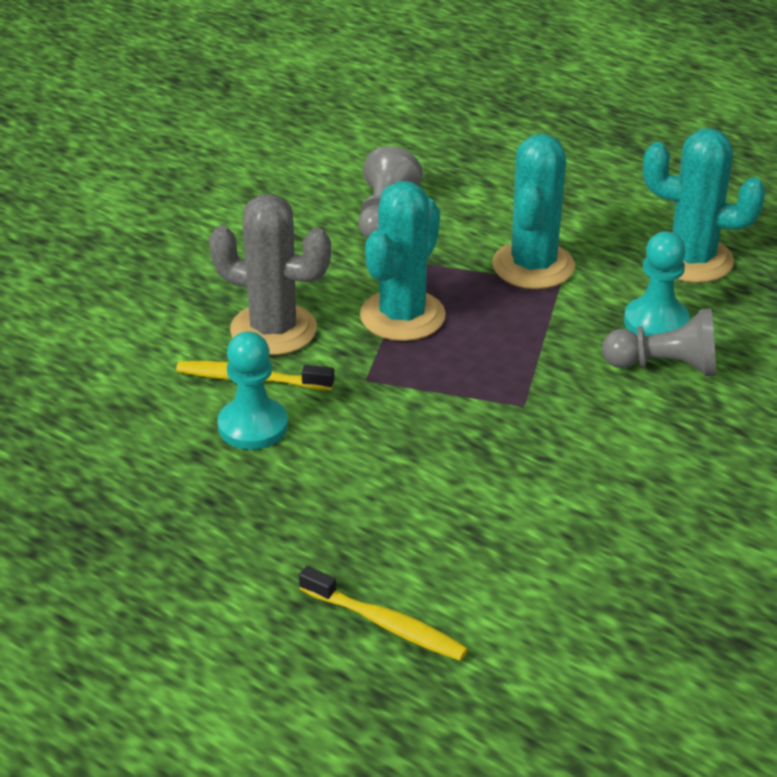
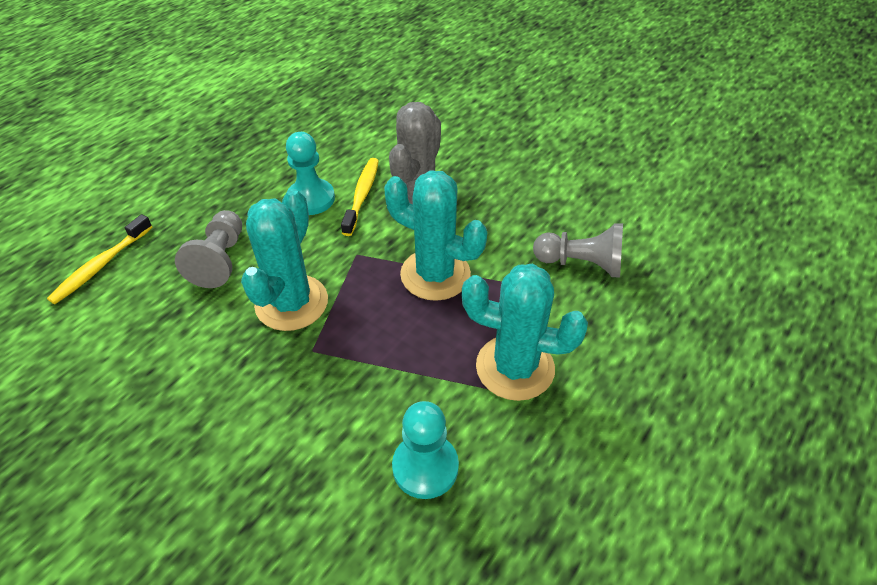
camera: 90 degrees right, 10 degrees up
grey pawn [602,308,716,376] -> grey pawn moved to [175,210,242,288]
turquoise cactus [643,128,766,283] -> turquoise cactus moved to [241,189,328,331]

